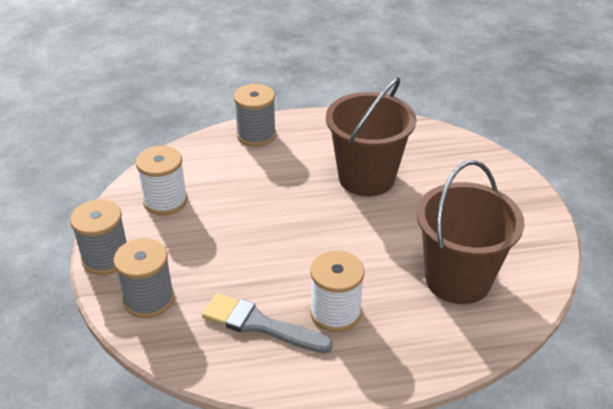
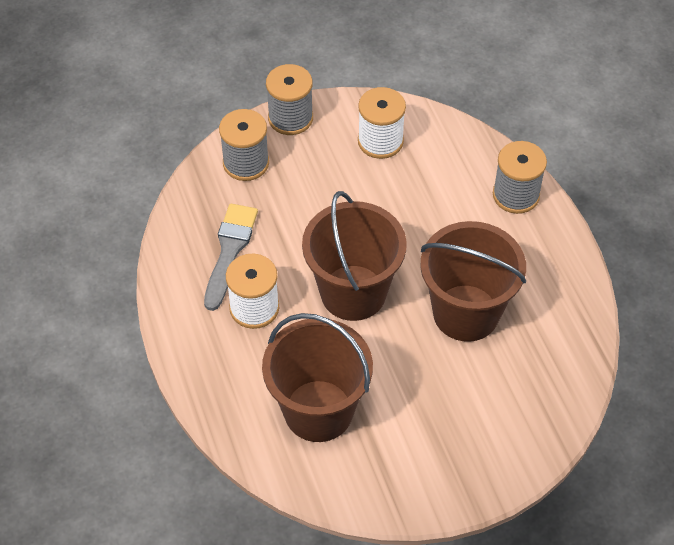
camera: 80 degrees right, 15 degrees up
none -> brown bucket [302,191,407,321]

